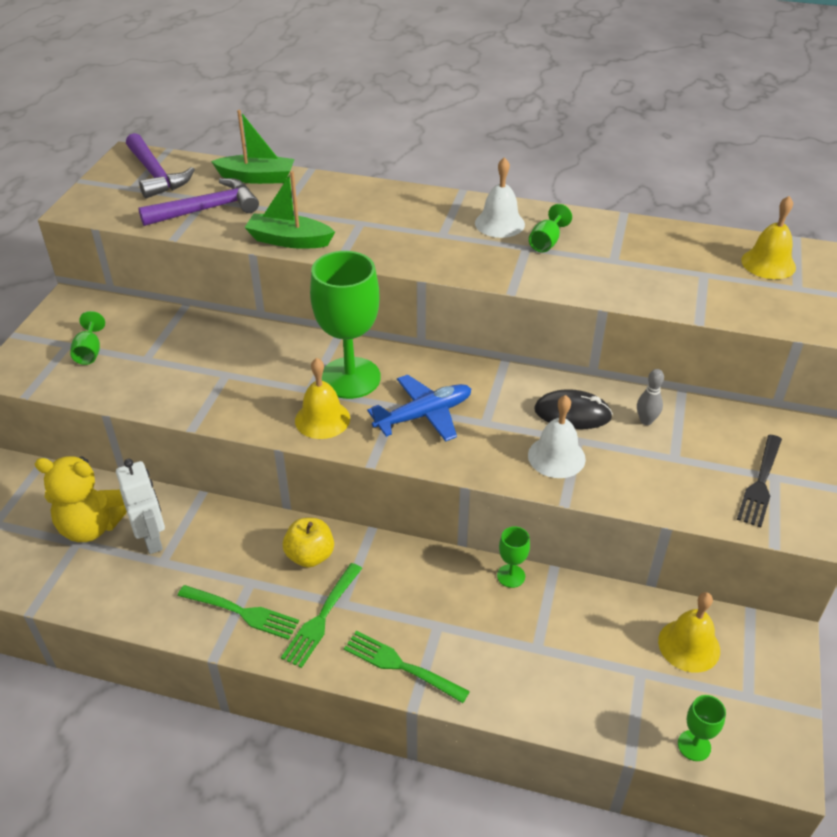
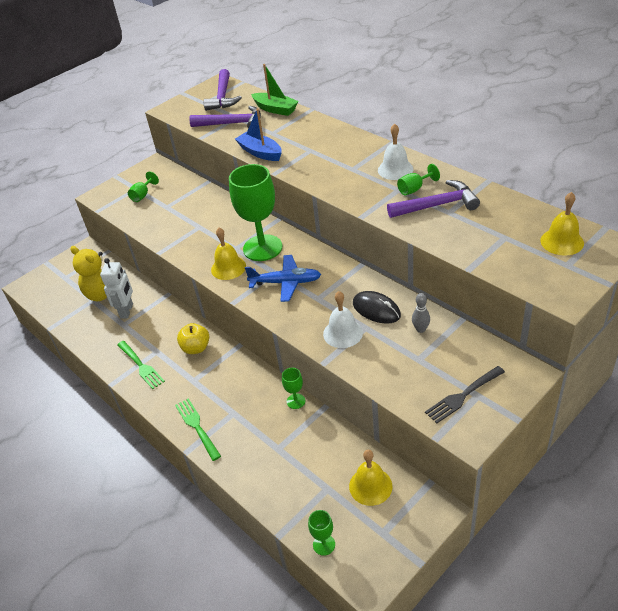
camera: 35 degrees right, 0 degrees up
green boat [244,171,335,249] -> blue boat [235,108,282,161]
green fork [281,563,362,668] -> none
none -> purple hammer [387,180,480,218]

